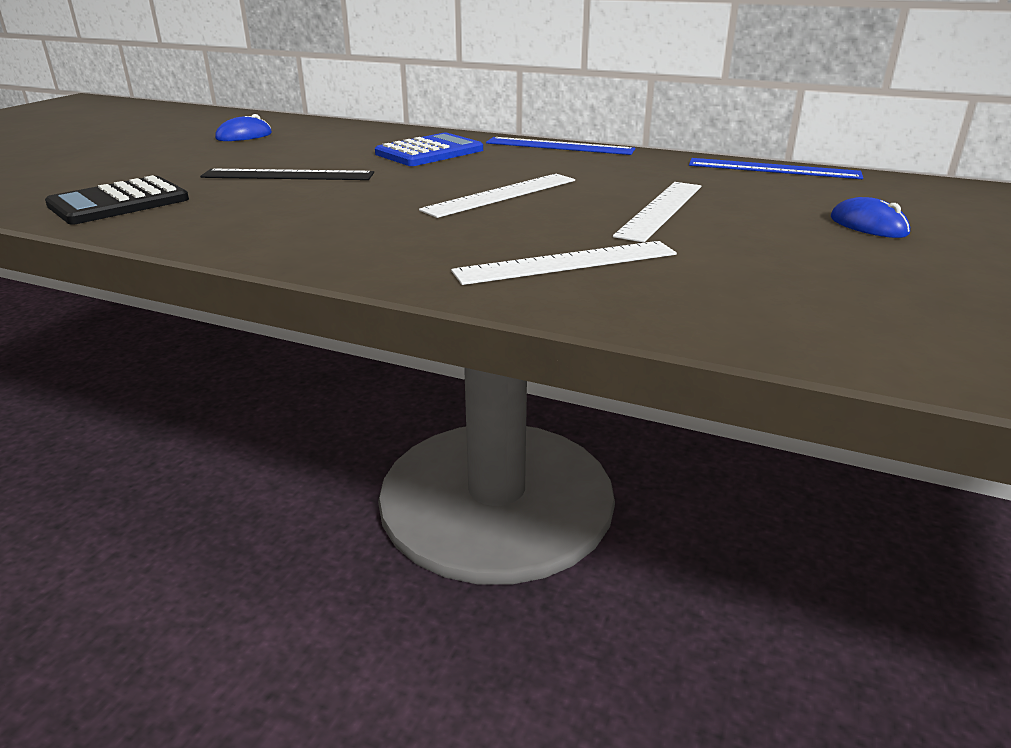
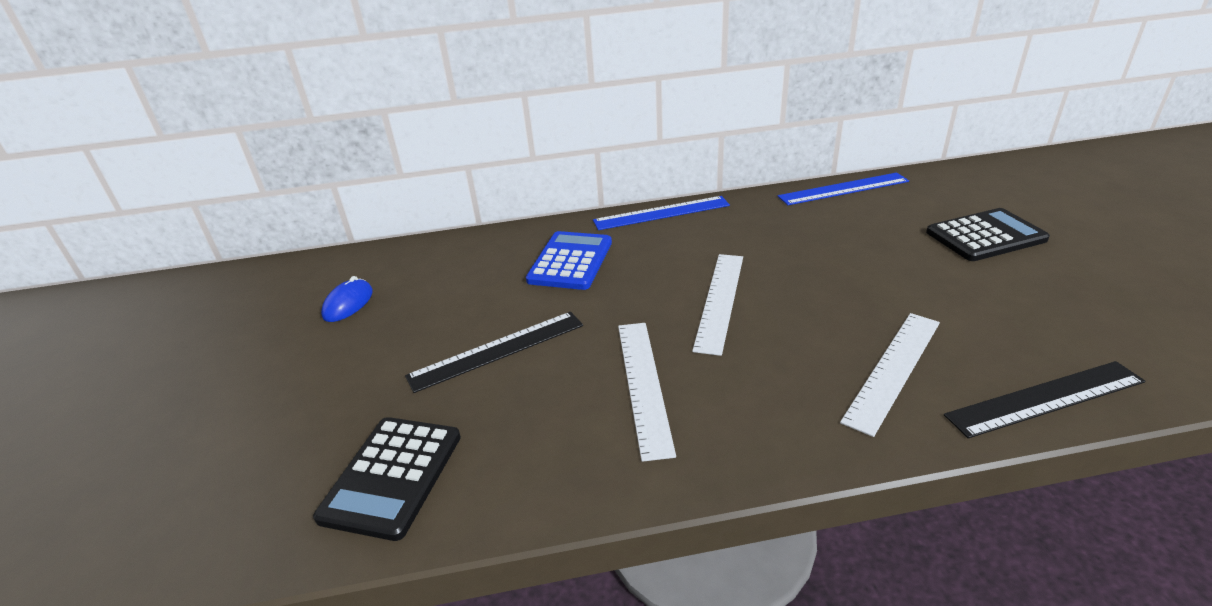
camera: 30 degrees left, 5 degrees up
white ruler [613,182,701,243] -> white ruler moved to [618,323,676,462]
blue mouse [831,197,910,238] -> black calculator [926,208,1050,261]
none -> black ruler [944,361,1145,438]

